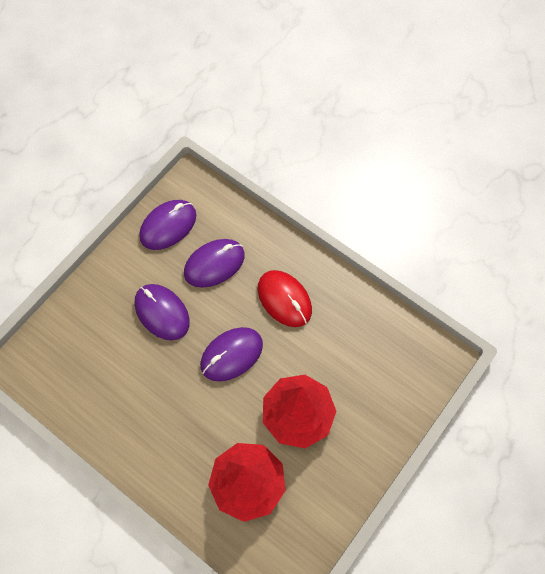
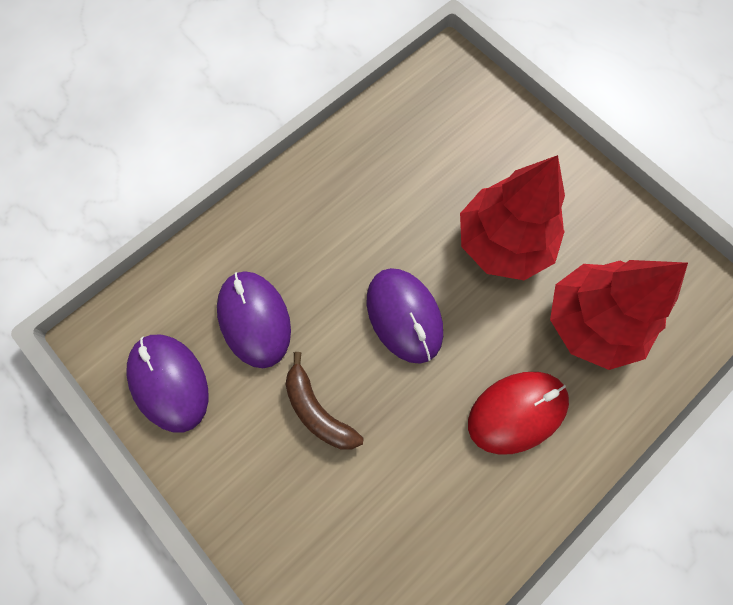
camera: 80 degrees left, 5 degrees up
purple mouse [135,284,190,340] -> brown banana [286,352,364,449]
red mouse [258,270,312,327] -> red mouse moved to [468,372,569,455]

